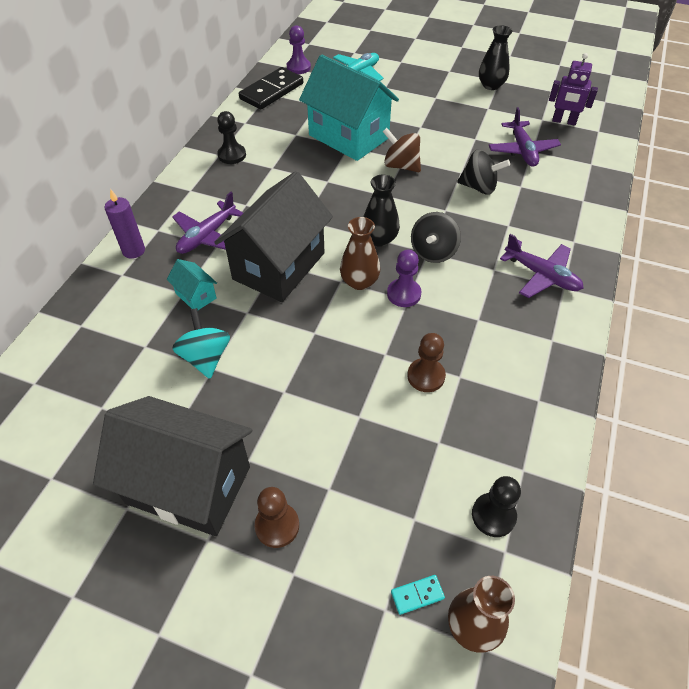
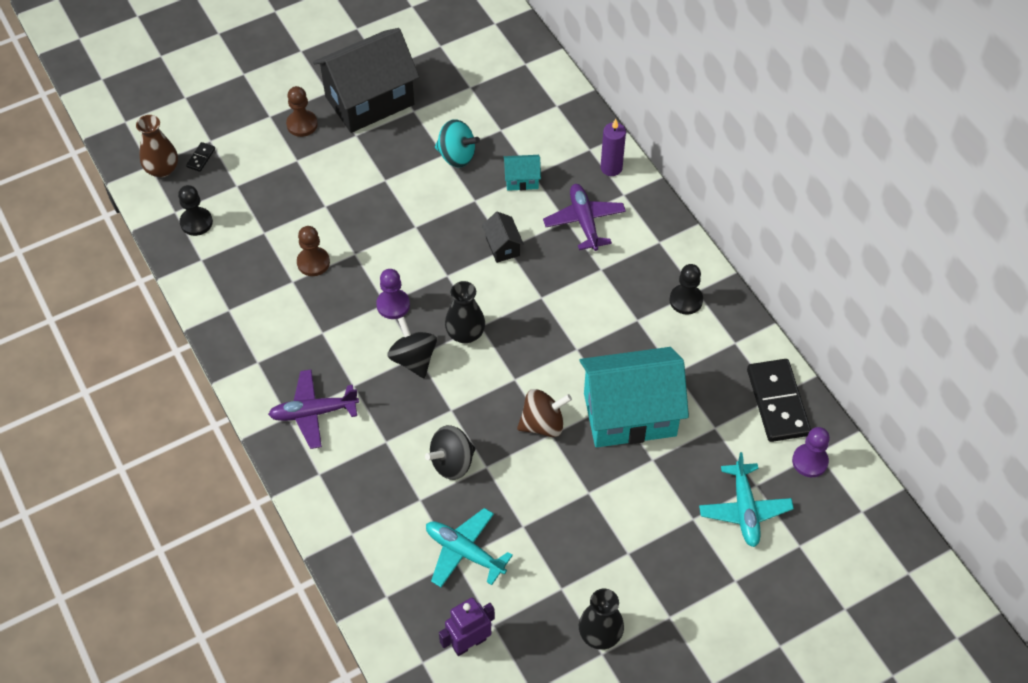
camera: 130 degrees right, 5 degrees up
black house [214,171,333,302] -> black house [482,212,524,263], size x0.42
brown vase [340,217,380,290] -> none
turquoise domino [391,575,445,615] -> black domino [186,142,215,172]
purple plane [489,107,561,167] -> turquoise plane [426,508,513,587]

